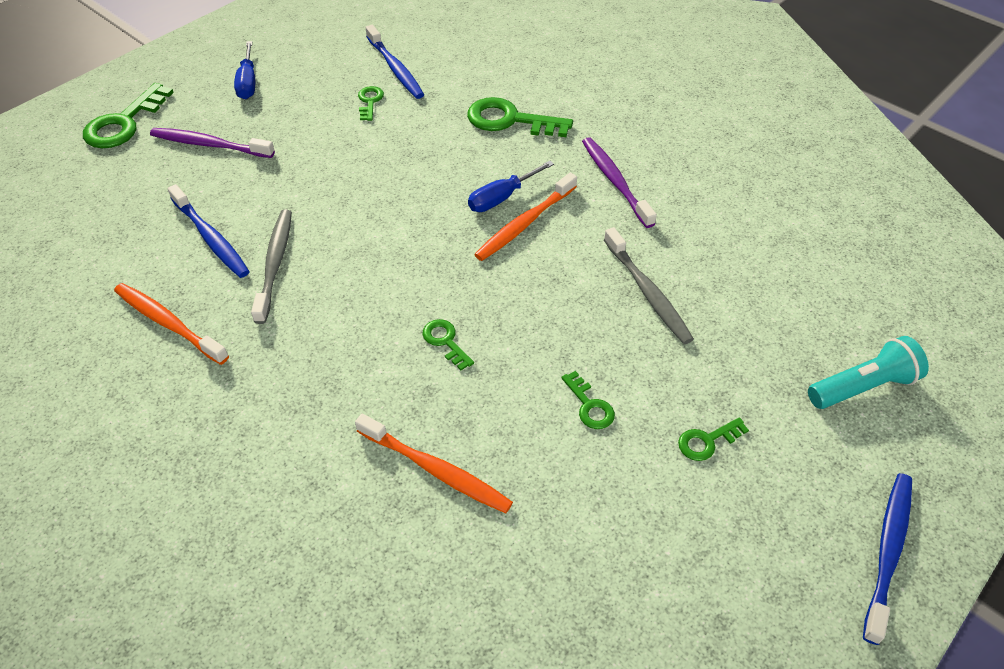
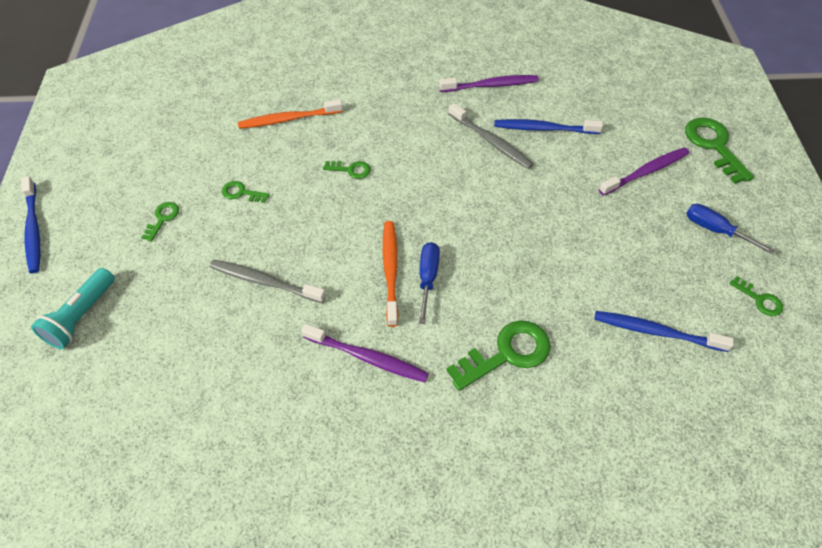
camera: 135 degrees right, 5 degrees up
orange toothbrush [114,283,229,365] -> purple toothbrush [439,75,539,92]
green key [358,86,384,121] -> green key moved to [729,276,783,316]

